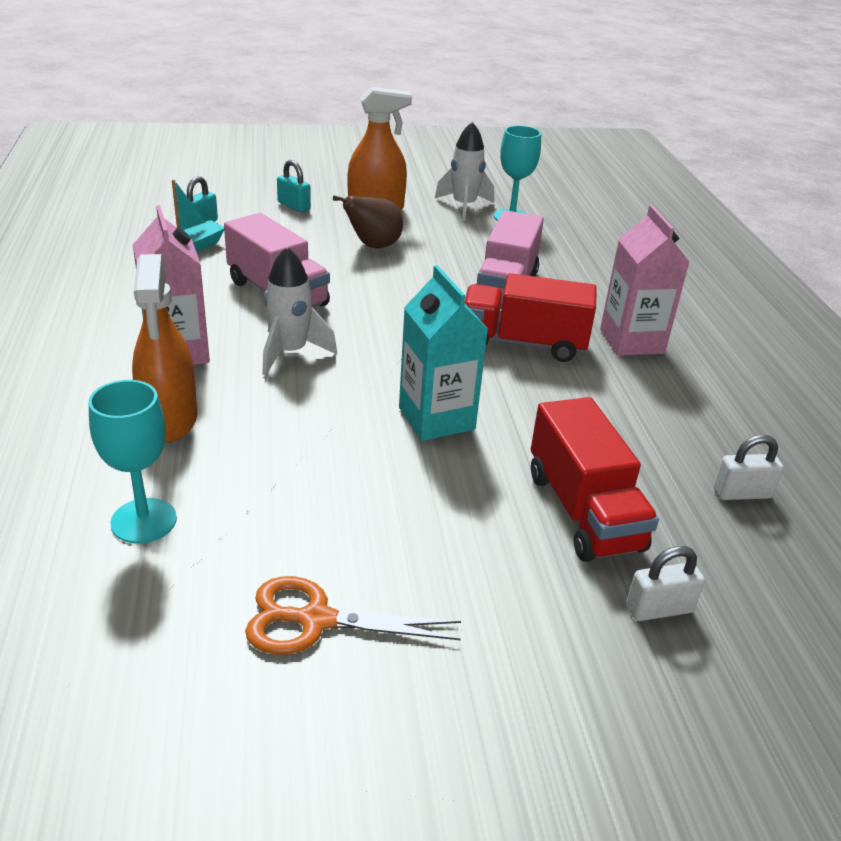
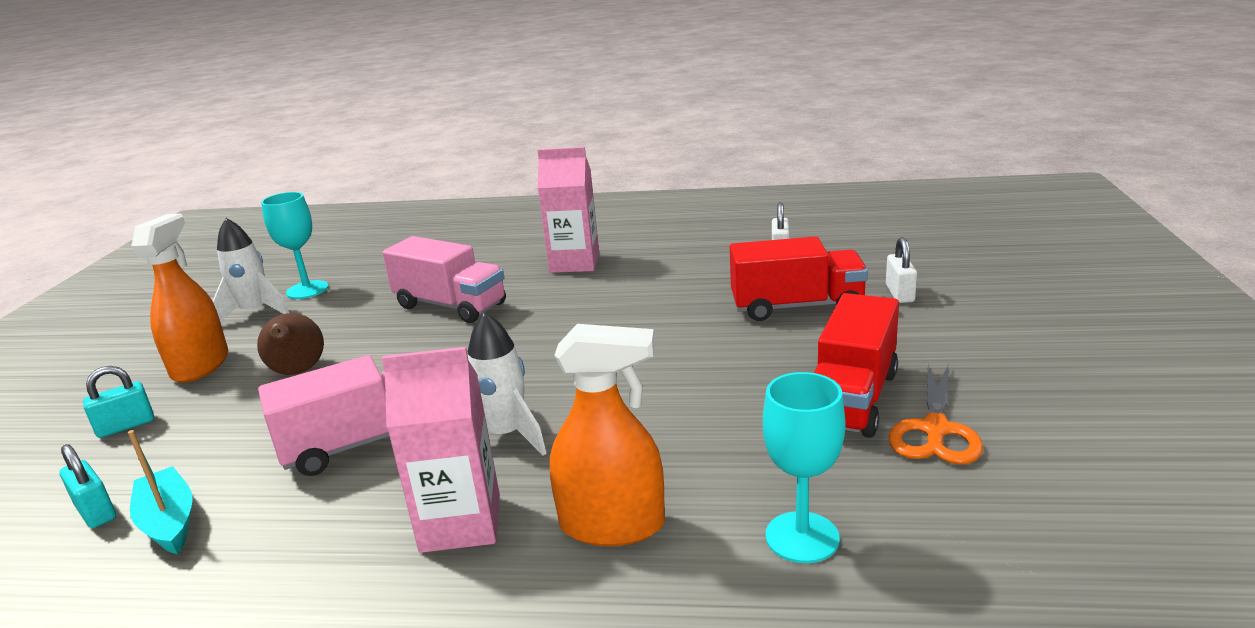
camera: 70 degrees left, 10 degrees down
turquoise carton [399,265,488,441] -> none
red truck [464,273,597,362] -> red truck moved to [814,293,899,438]

